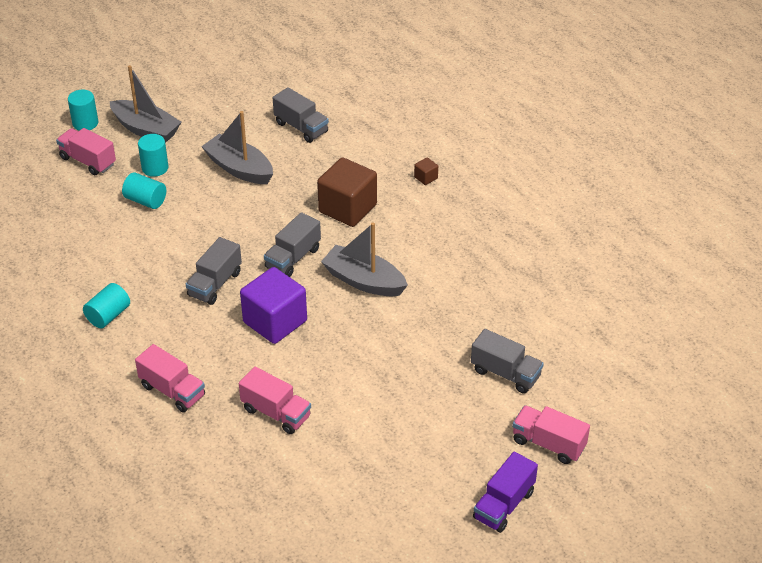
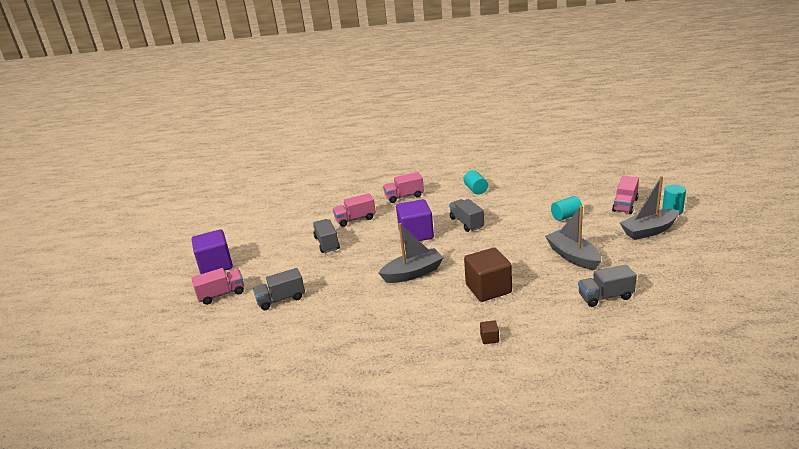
camera: 130 degrees right, 15 degrees down
pink truck [56,128,116,175] -> pink truck turned 135 degrees clockwise [612,176,639,214]
turquoise cylinder [138,134,168,177] -> none
grey boat [201,111,273,184] -> grey boat turned 105 degrees counterclockwise [545,206,601,270]
grey truck [264,212,321,277] -> grey truck moved to [313,219,340,253]
purple truck [473,451,538,533] -> purple cube [191,229,233,274]

